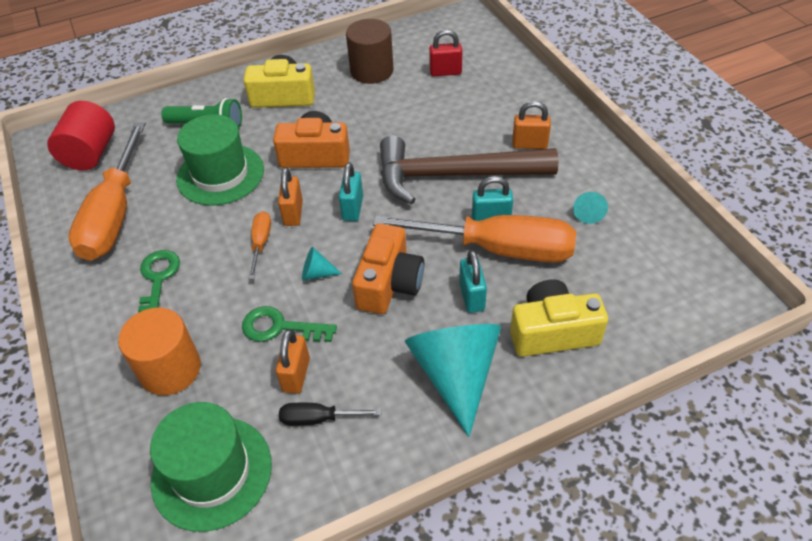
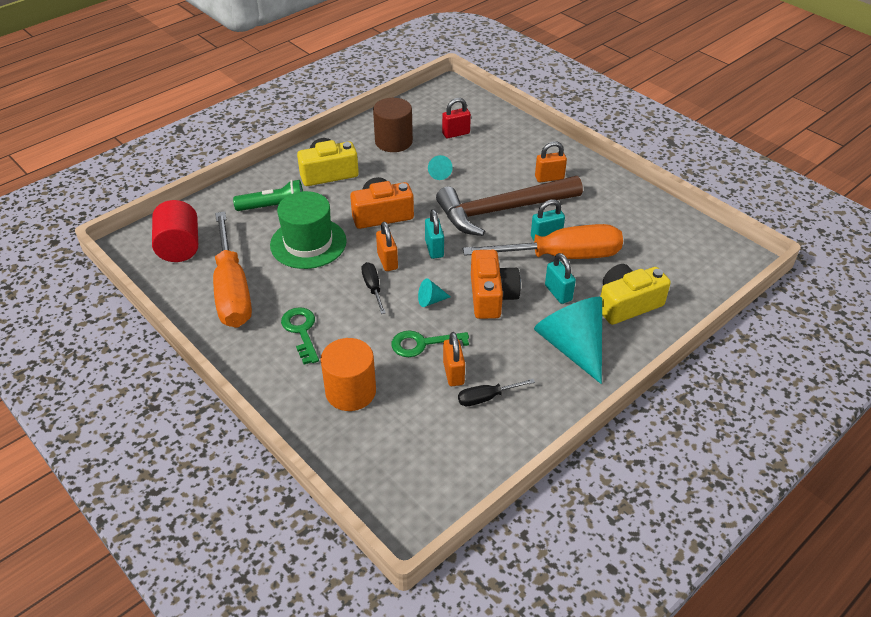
camera: 20 degrees left, 5 degrees down
green hat [150,402,272,532] -> none
orange screwdriver [248,211,271,279] -> black screwdriver [361,262,386,314]
turquoise cone [573,192,608,224] -> turquoise cone moved to [428,155,453,180]

